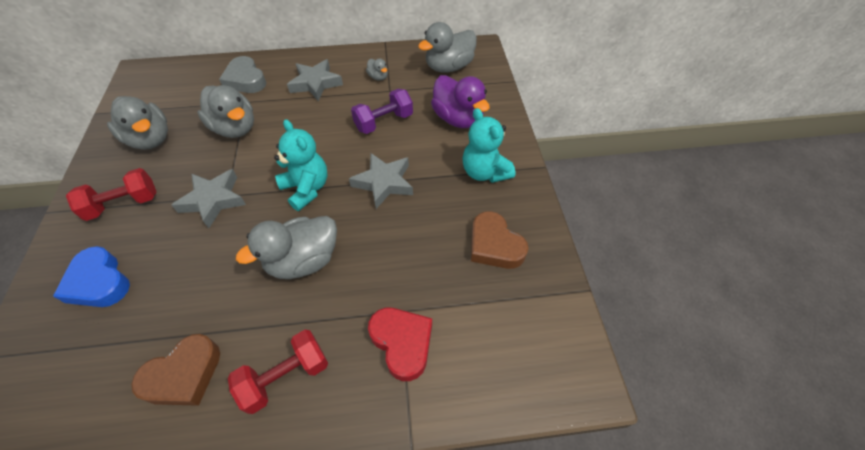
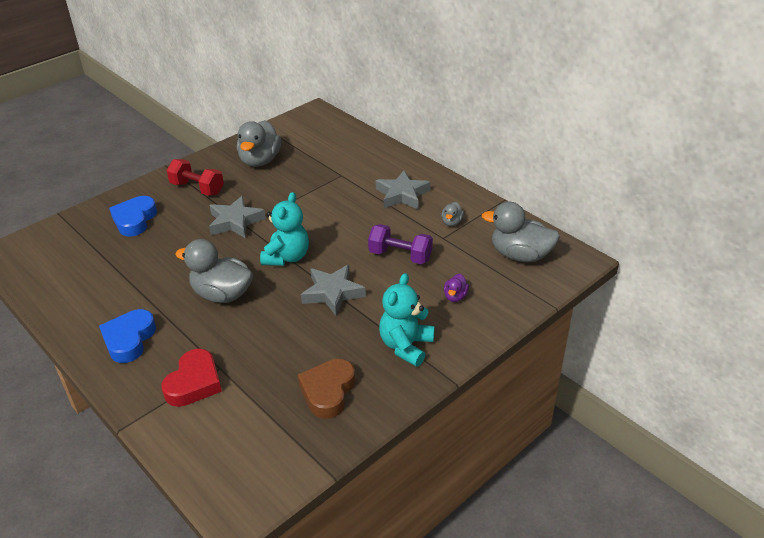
camera: 55 degrees right, 15 degrees down
brown heart [131,334,220,406] -> none
grey duck [197,85,254,138] -> none
grey heart [219,56,266,93] -> none
red dumbbell [228,330,328,414] -> blue heart [99,309,156,363]
purple duck [431,75,490,128] -> purple duck [444,274,469,302], size x0.46

